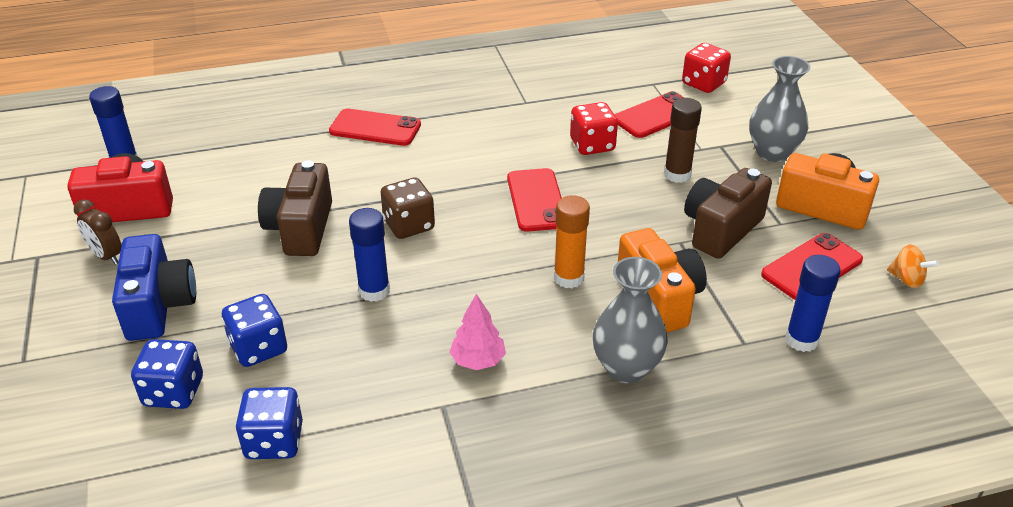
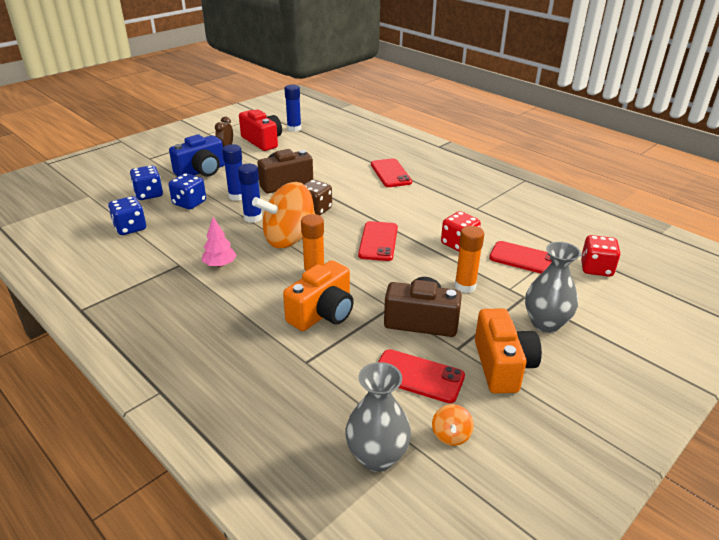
camera: 60 degrees right, 5 degrees down
red phone [507,168,562,232] -> red phone turned 45 degrees counterclockwise [358,221,398,261]
grey vase [593,257,668,383] -> grey vase moved to [345,362,411,472]
brown glue stick [664,98,702,183] -> orange glue stick [454,226,484,293]
blue glue stick [785,255,841,352] -> blue glue stick moved to [222,144,242,201]
none -> orange spinning top [252,182,315,248]

